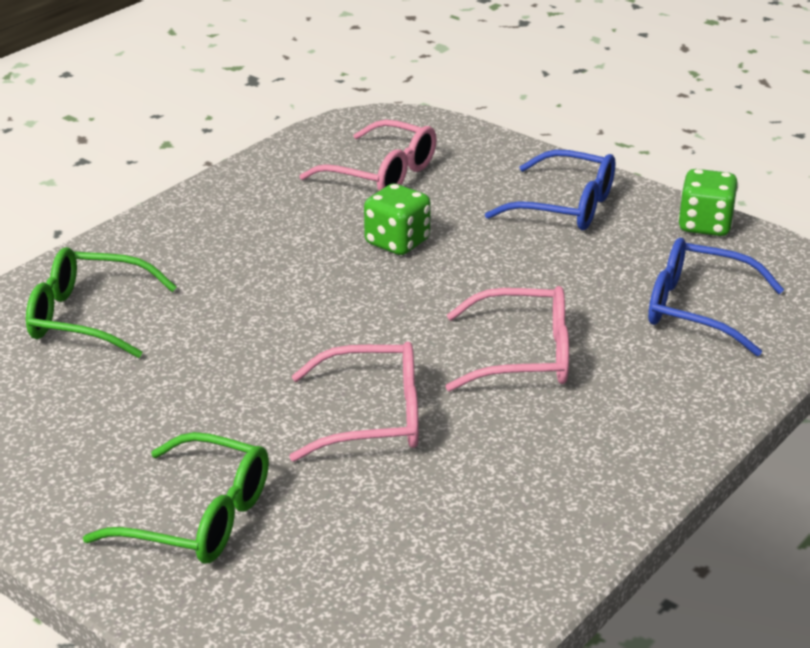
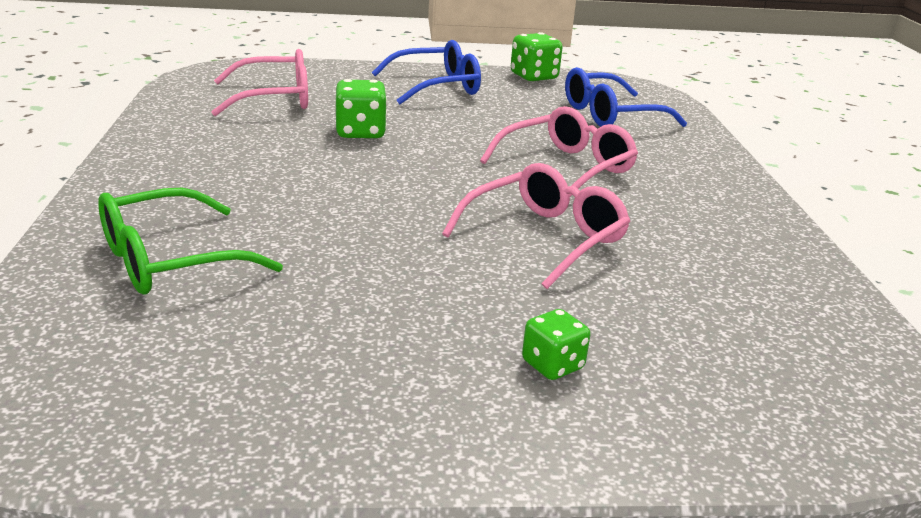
camera: 45 degrees left, 5 degrees down
green glasses [83,432,269,563] -> green dice [522,309,590,380]

